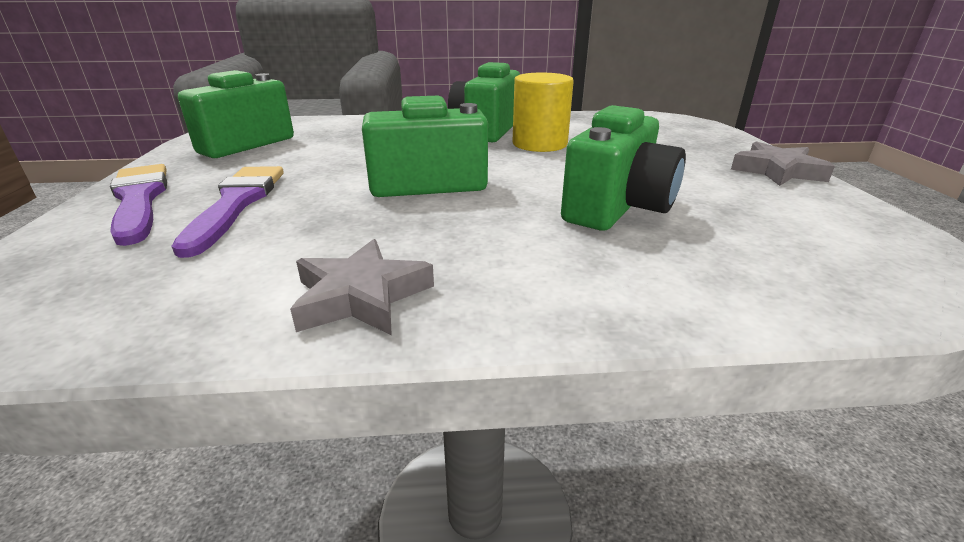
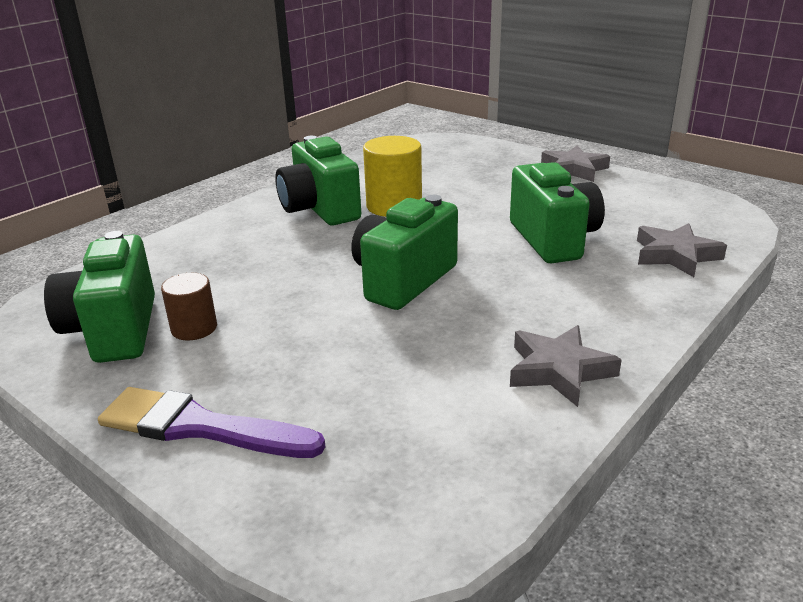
camera: 45 degrees left, 0 degrees up
purple brush [171,166,284,258] -> none
none -> brown cylinder [161,273,217,341]
none -> grey star [637,223,727,277]

